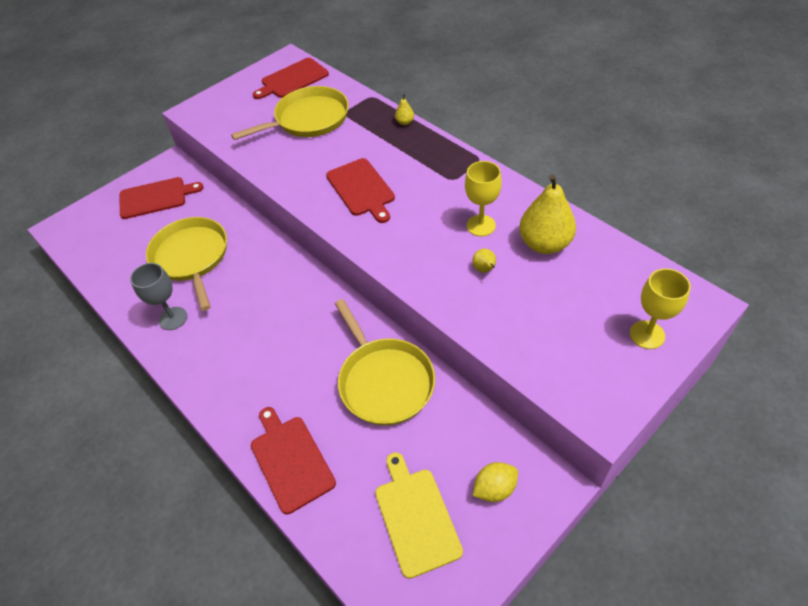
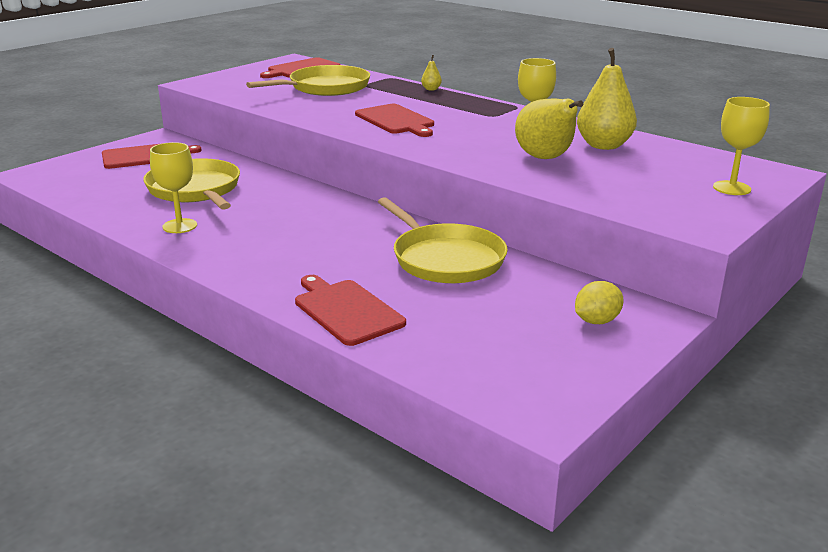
camera: 10 degrees left, 25 degrees down
grey goblet [130,263,187,330] -> yellow goblet [150,142,197,233]
yellow cutting board [375,452,463,579] -> none
yellow pear [472,249,496,273] -> yellow pear [515,98,583,159], size x2.33

